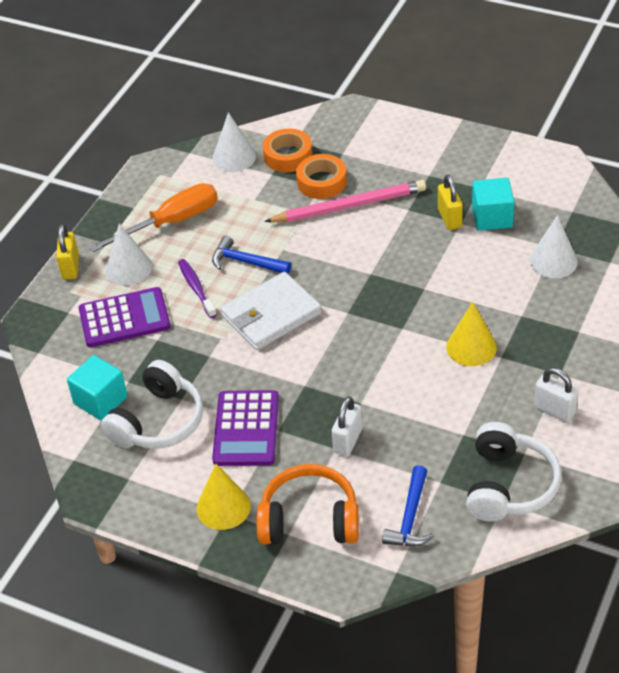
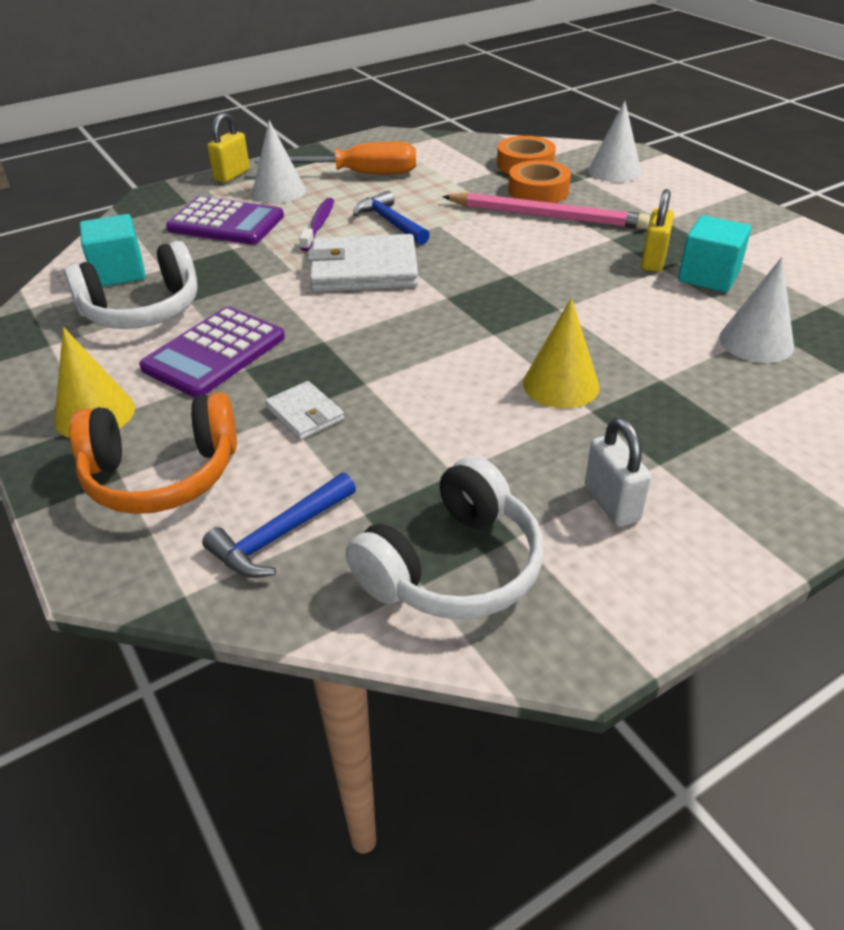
camera: 30 degrees right, 5 degrees down
white cone [212,112,256,172] -> white cone moved to [588,101,641,182]
orange headphones [257,464,359,544] -> orange headphones turned 135 degrees clockwise [70,392,237,514]
white padlock [332,396,362,457] -> white wallet [265,381,344,440]

